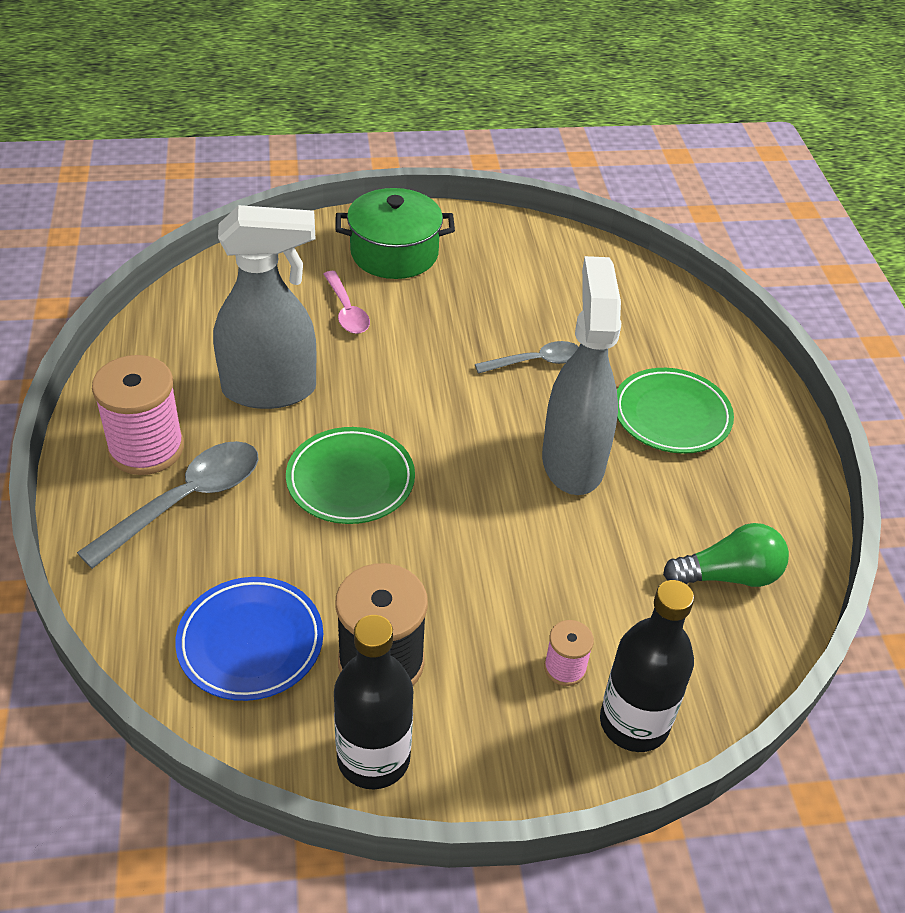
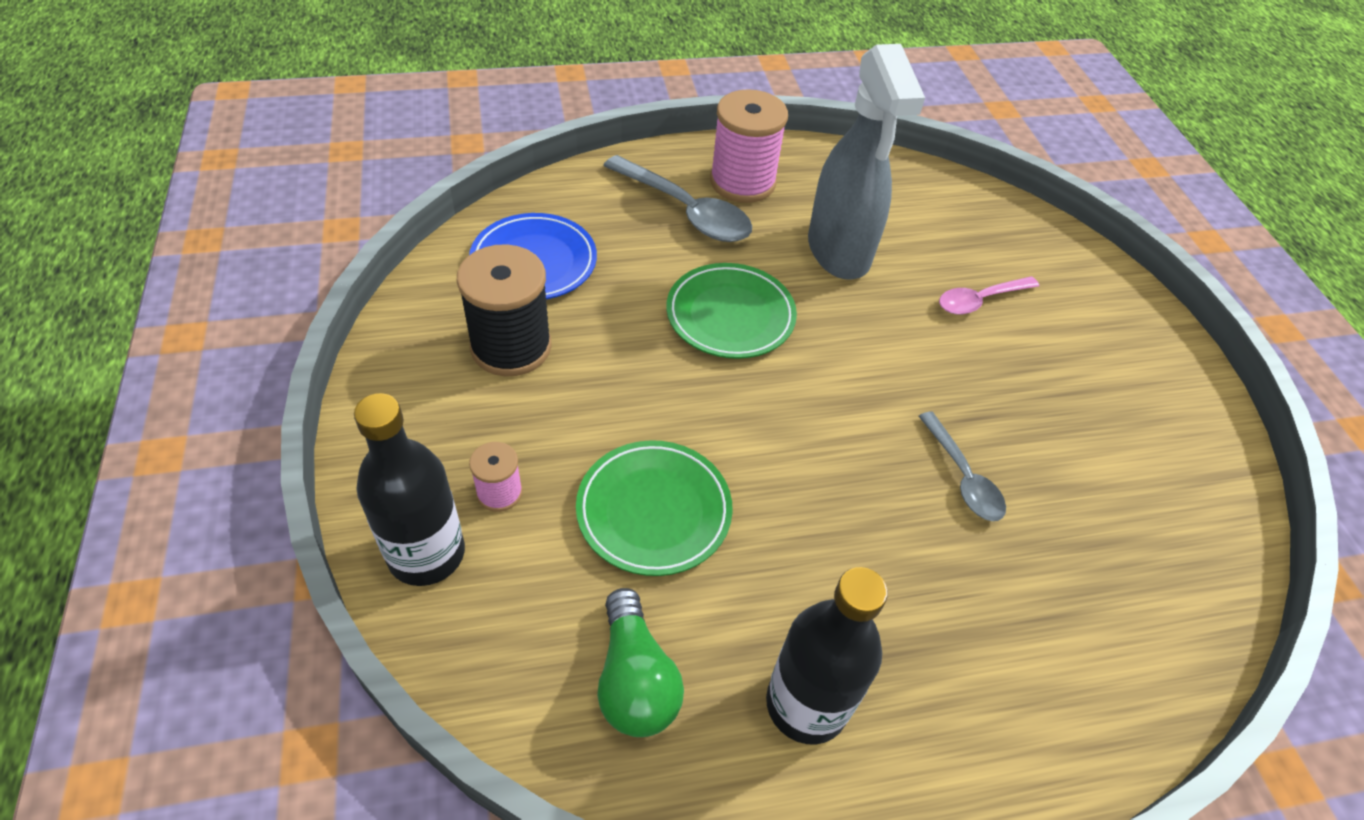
camera: 85 degrees right, 5 degrees up
black bottle [334,615,413,789] -> black bottle moved to [766,567,888,744]
green pot [336,188,455,279] -> none
grey spray bottle [542,256,621,495] -> none
green plate [617,368,734,454] -> green plate moved to [576,440,733,576]

